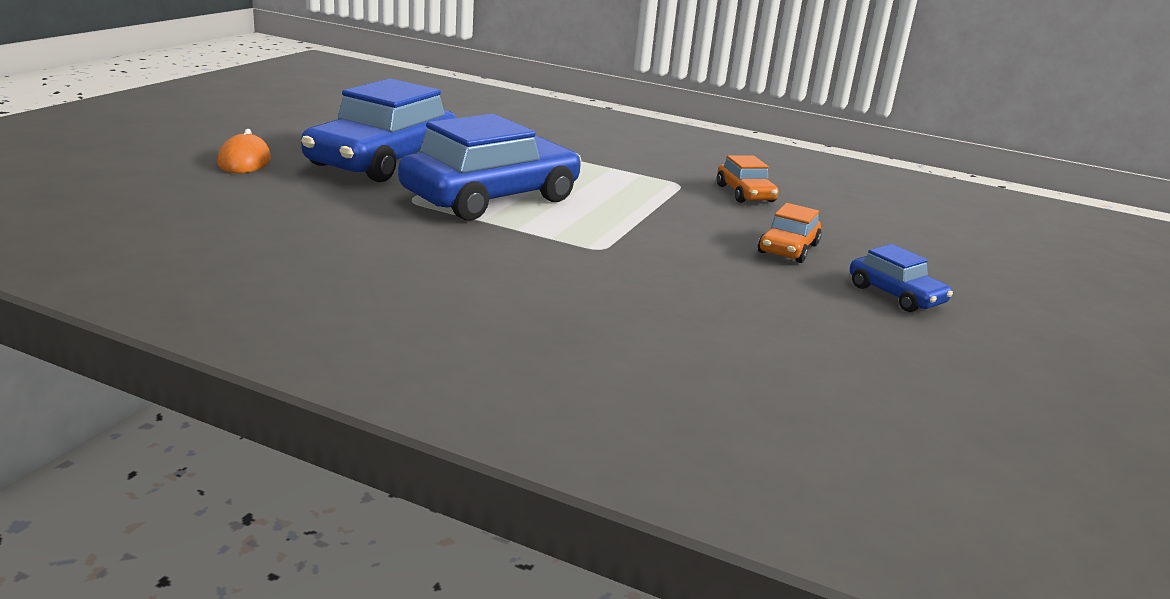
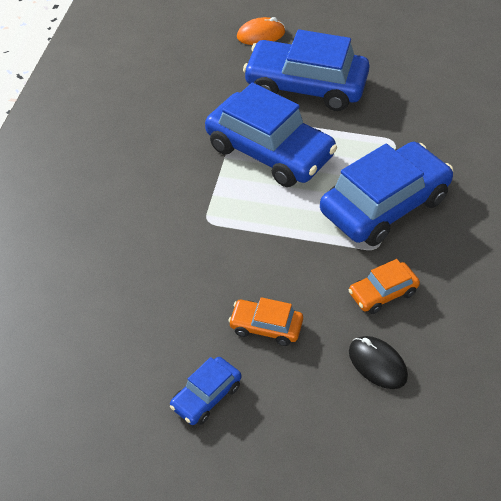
camera: 80 degrees right, 25 degrees up
none -> blue car [320,142,453,246]
none -> black mouse [349,336,408,389]

